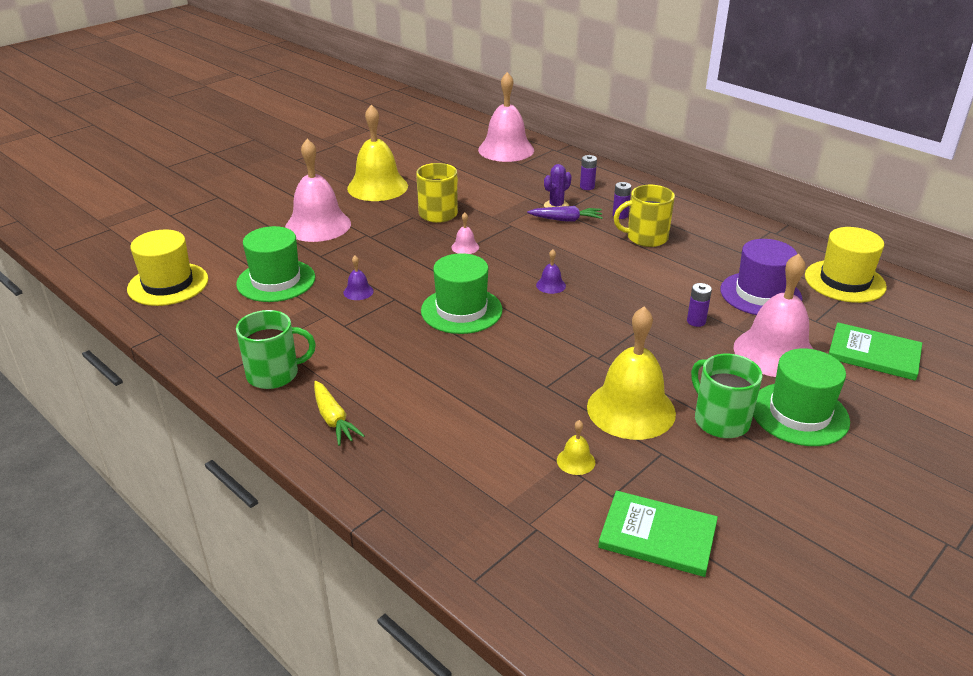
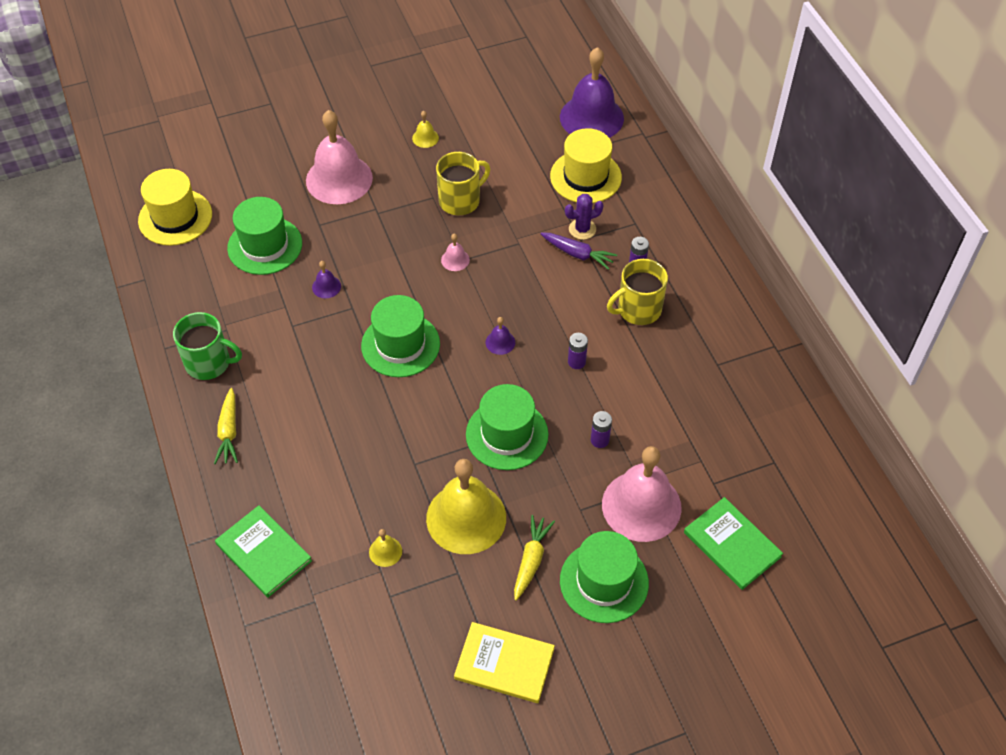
camera: 25 degrees right, 20 degrees up
yellow bell [347,105,408,201] -> yellow bell [412,111,439,148], size x0.41
pink bell [478,72,534,162] -> purple bell [560,47,624,138]
purple battery [580,155,597,190] -> purple battery moved to [568,333,588,369]
green book [598,491,718,577] -> green book moved to [215,505,312,597]
yellow mug [614,185,675,247] -> yellow mug turned 45 degrees counterclockwise [607,259,668,325]
green mug [691,354,762,438] -> yellow carrot [514,515,555,601]
purple hat [720,239,802,315] -> none
yellow hat [805,227,887,303] -> yellow hat moved to [550,128,622,203]
none -> yellow book [454,622,555,703]
none -> green hat [466,384,548,470]

